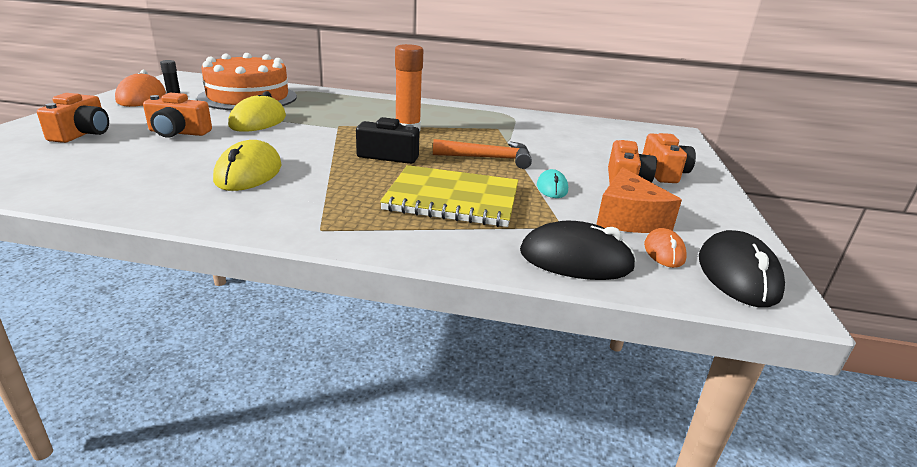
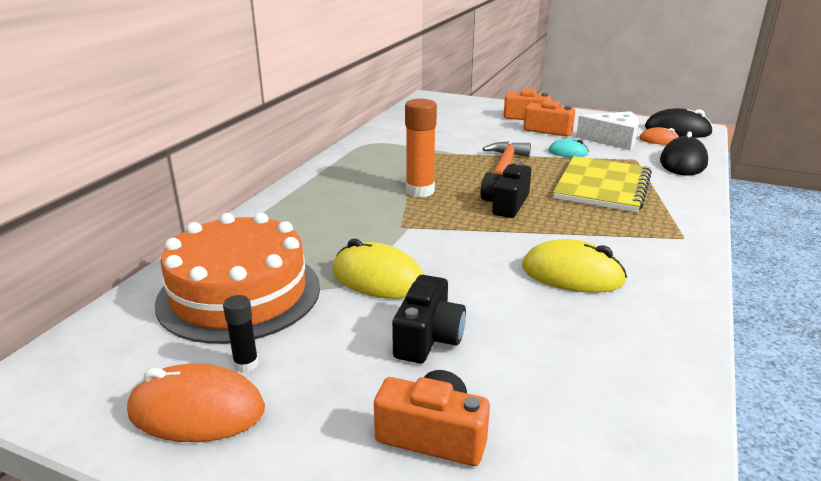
camera: 75 degrees left, 0 degrees up
orange camera [143,92,212,138] -> black camera [392,275,466,363]
orange cheese [596,167,682,233] -> white cheese [576,111,639,150]

